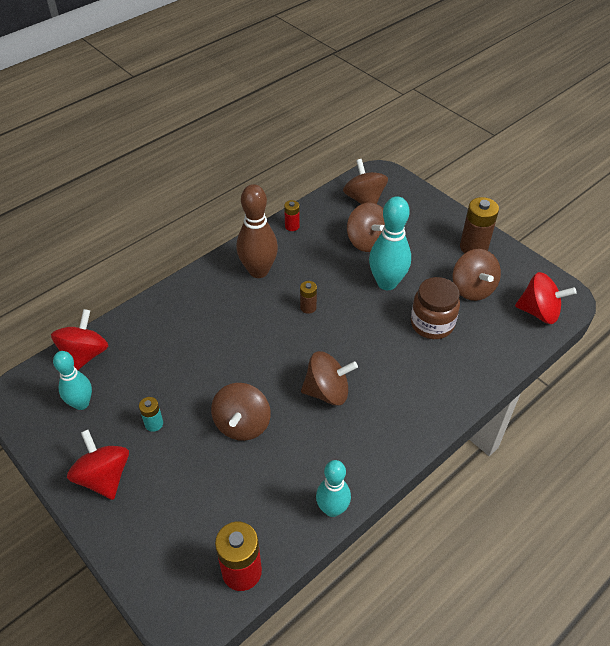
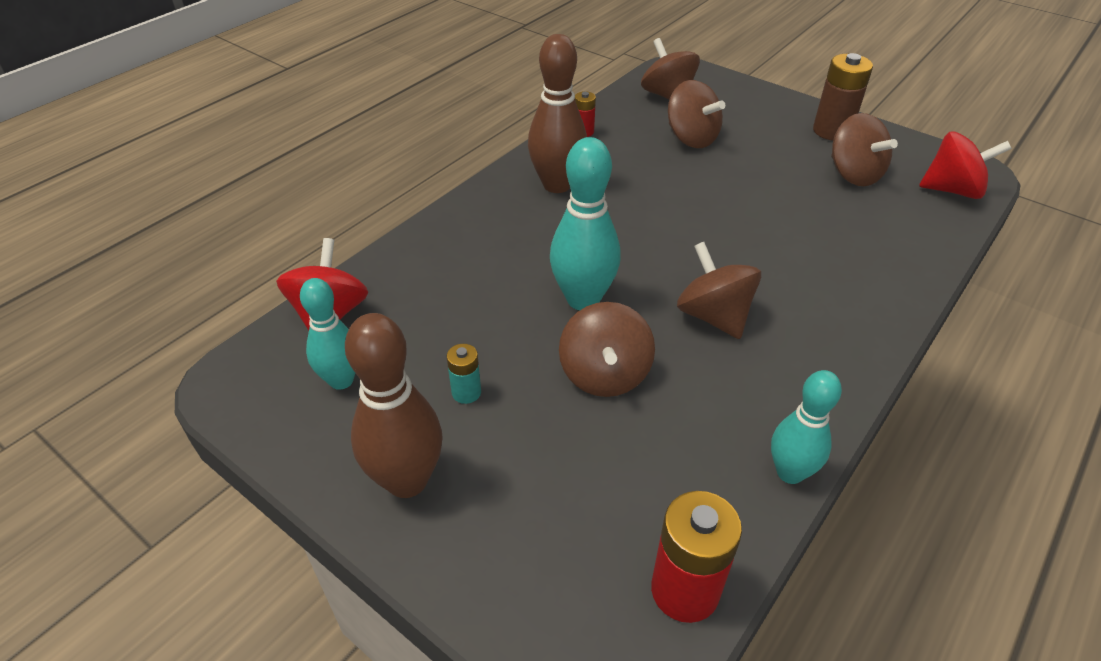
camera: 10 degrees left, 5 degrees down
red spinning top [67,430,129,500] -> brown bowling pin [345,313,443,498]
brown battery [300,281,317,314] -> none
brown spinning top [301,351,358,406] -> brown spinning top turned 105 degrees counterclockwise [677,242,761,339]
turquoise bowling pin [369,196,411,290] -> turquoise bowling pin moved to [550,137,621,310]
brown jar [411,277,460,339] -> none

